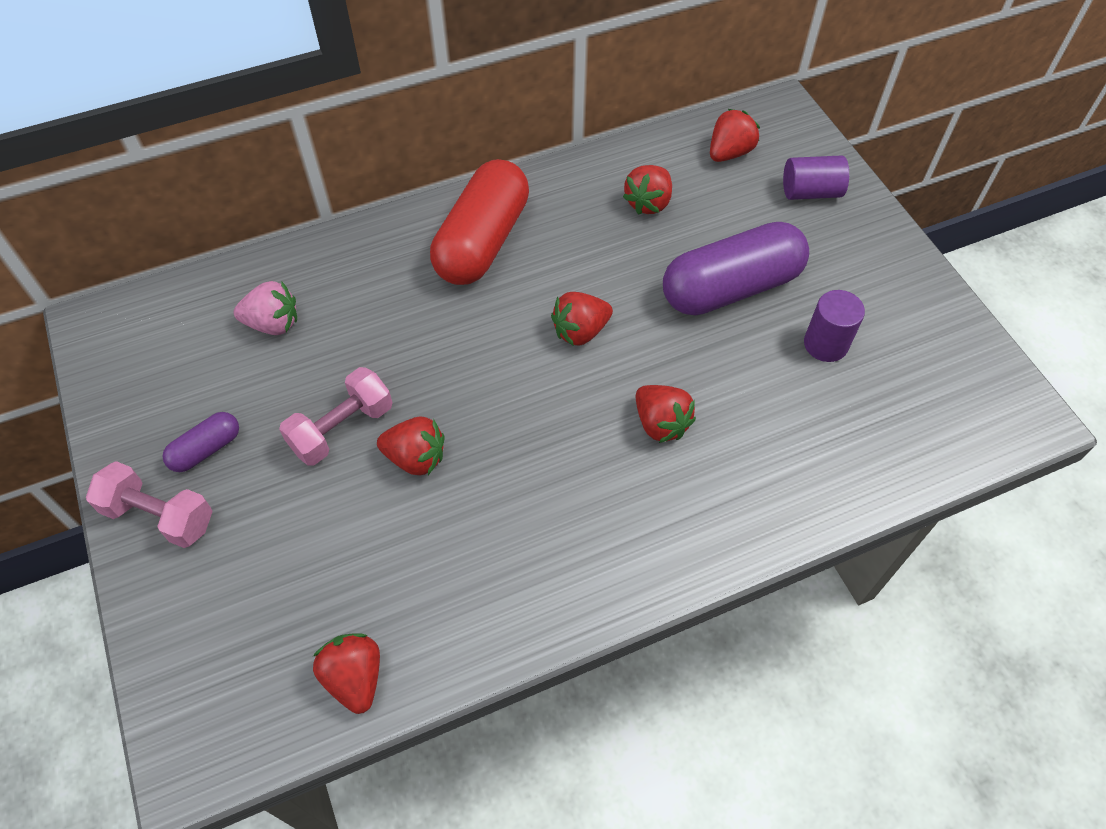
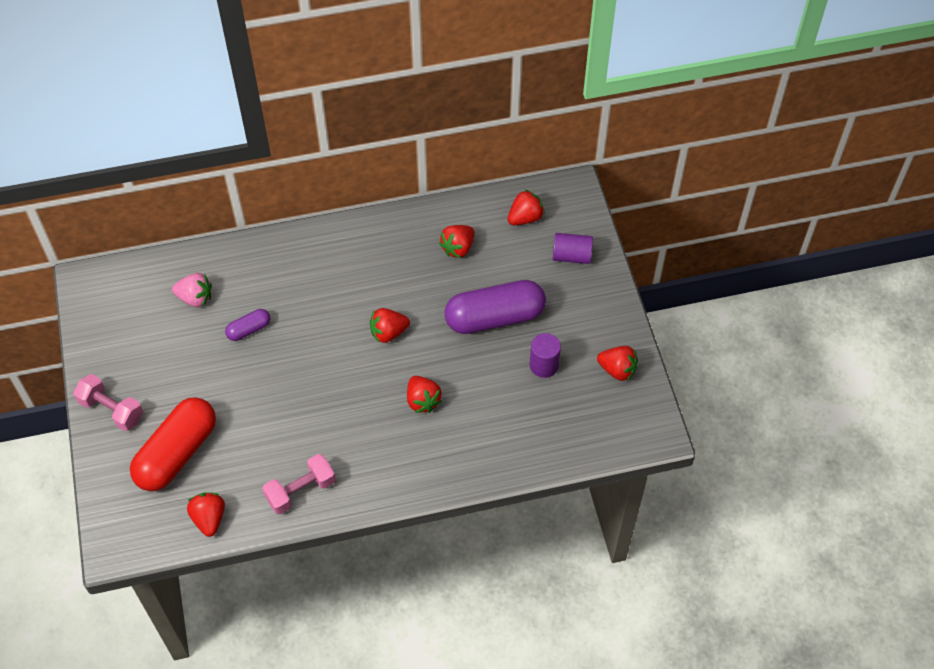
camera: 10 degrees right, 0 degrees up
purple capsule [163,412,239,472] -> purple capsule moved to [225,309,270,341]
pink dumbbell [279,367,393,466] -> pink dumbbell moved to [262,454,336,514]
red strawberry [377,416,444,476] -> red strawberry moved to [597,346,638,381]
red capsule [430,159,529,285] -> red capsule moved to [130,397,216,491]

